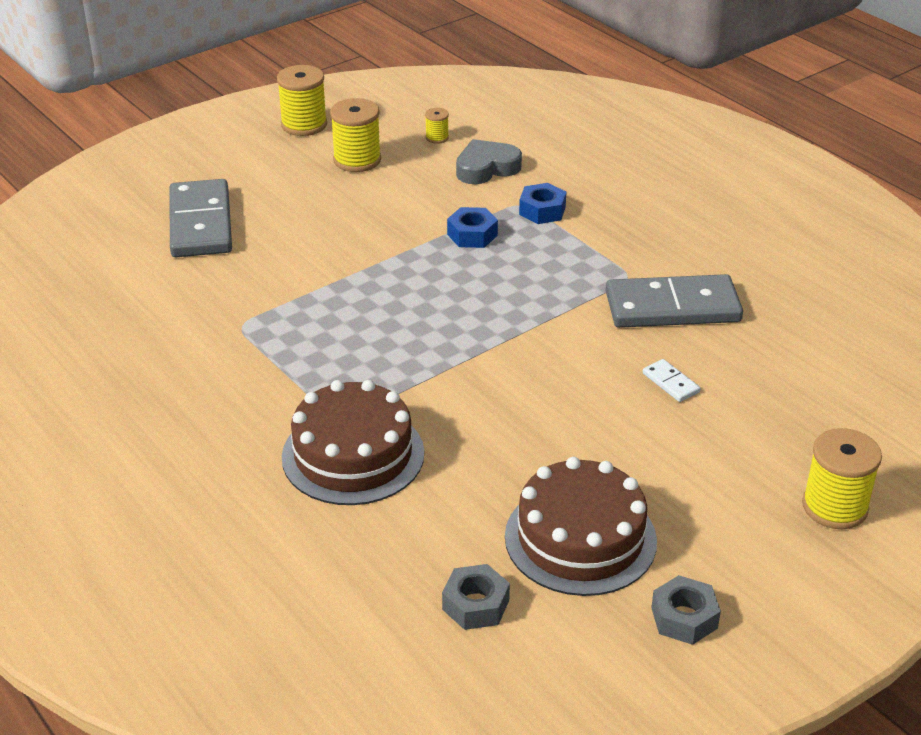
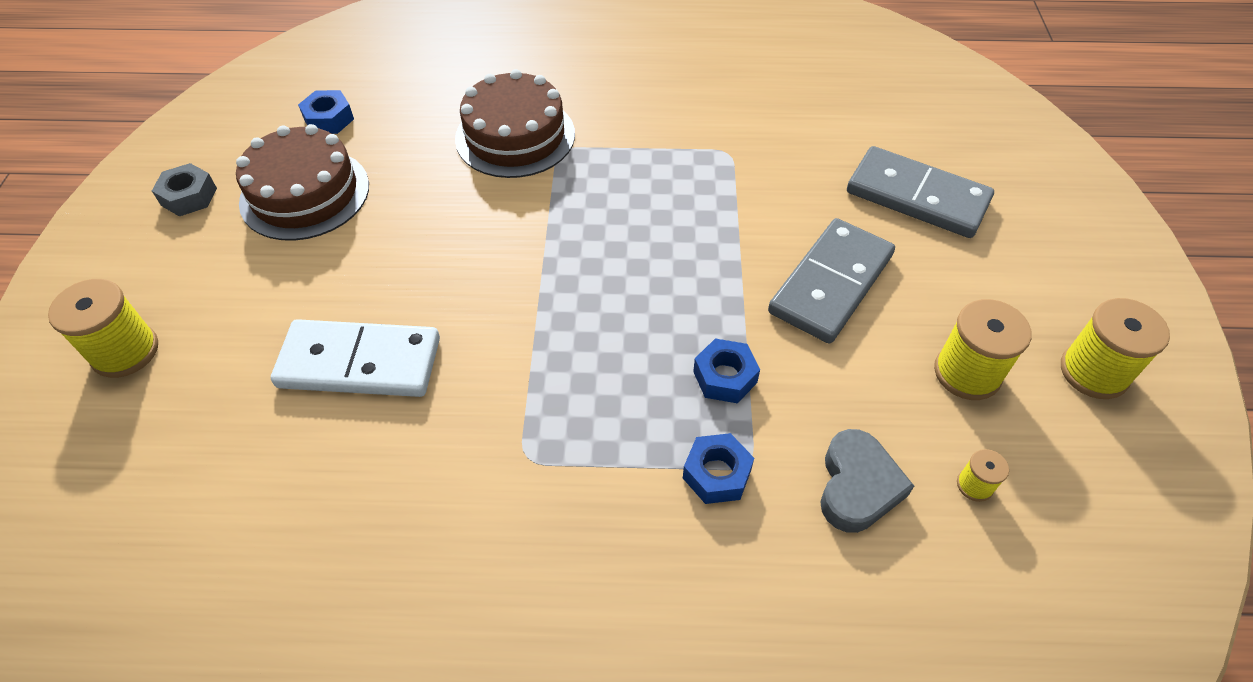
camera: 130 degrees right, 15 degrees up
grey nut [442,564,510,630] -> blue nut [298,90,354,134]
grey domino [605,274,743,328] -> grey domino moved to [768,218,895,344]
white domino [643,359,701,402] -> white domino [271,319,440,397], size x2.40

